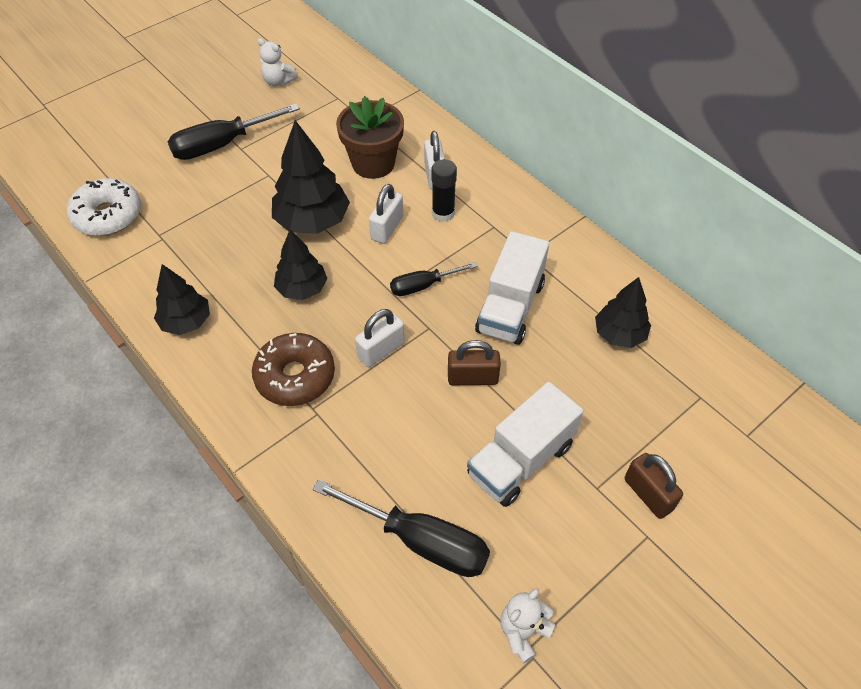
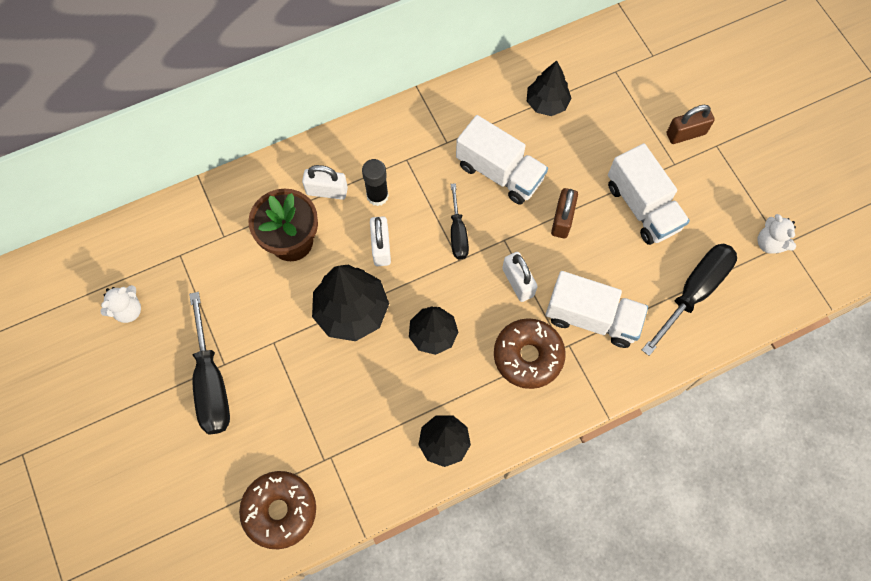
camera: 75 degrees left, 15 degrees up
white donut [67,178,141,236] -> brown donut [239,471,316,549]
white padlock [369,184,403,244] -> white padlock turned 45 degrees clockwise [370,216,391,266]
none -> white truck [546,271,648,348]

